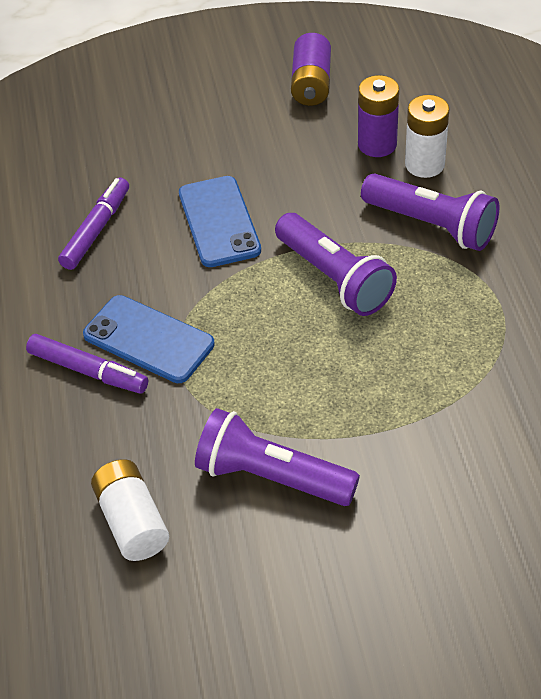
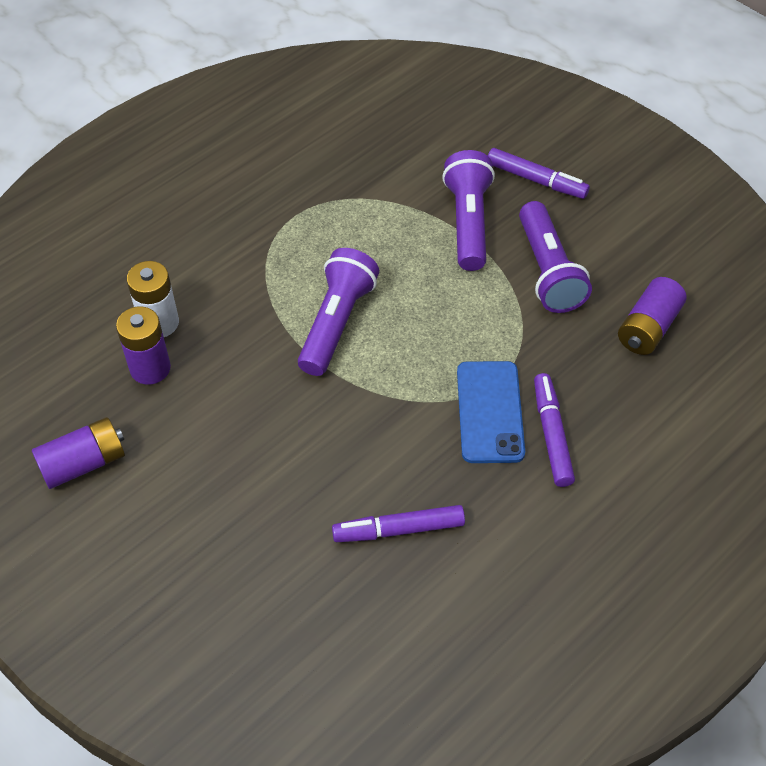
camera: 125 degrees left, 5 degrees up
white battery [91,459,169,561] -> purple battery [618,277,687,355]
blue phone [179,176,261,267] -> none
purple flashlight [361,173,500,251] -> purple flashlight moved to [442,150,495,271]
none -> purple marker [488,148,590,199]

